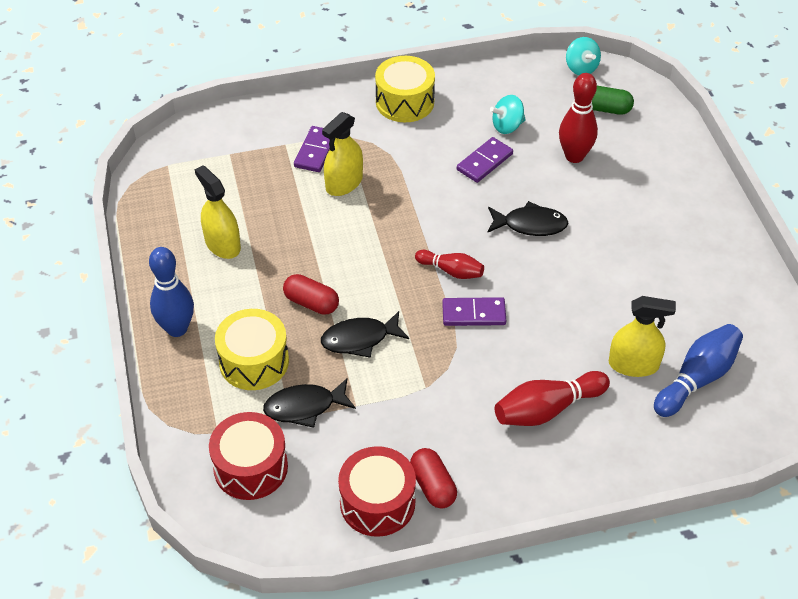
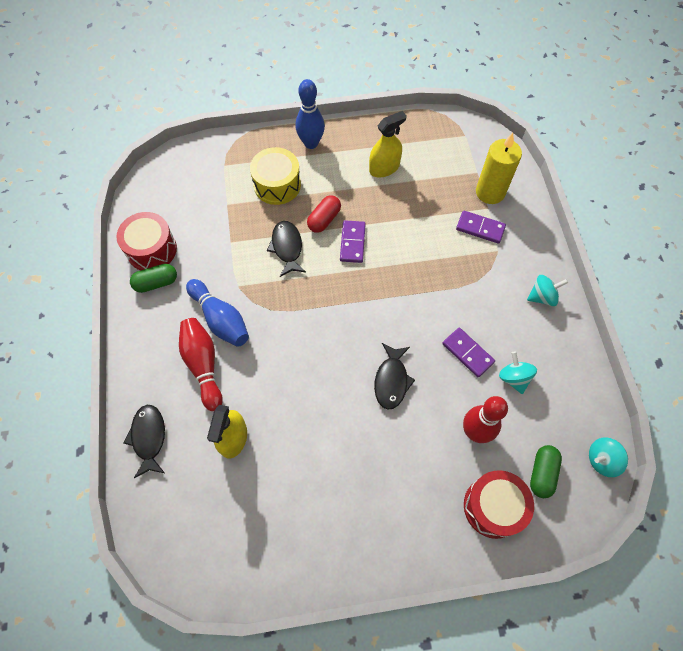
camera: 95 degrees right, 15 degrees up
red drum [209,412,288,500] -> red drum moved to [464,470,534,539]
black fish [263,378,356,428] -> black fish moved to [124,405,165,478]
yellow spray bottle [322,112,363,196] -> none
yellow drum [375,56,435,122] -> turquoise spinning top [527,275,568,306]
red capsule [410,448,457,509] -> green capsule [130,264,177,293]
red bowling pin [415,250,484,279] -> none
purple domino [442,297,506,326] -> purple domino moved to [340,220,366,263]
blue bowling pin [654,324,743,417] -> blue bowling pin moved to [186,279,249,347]
none -> yellow candle [476,133,522,204]

